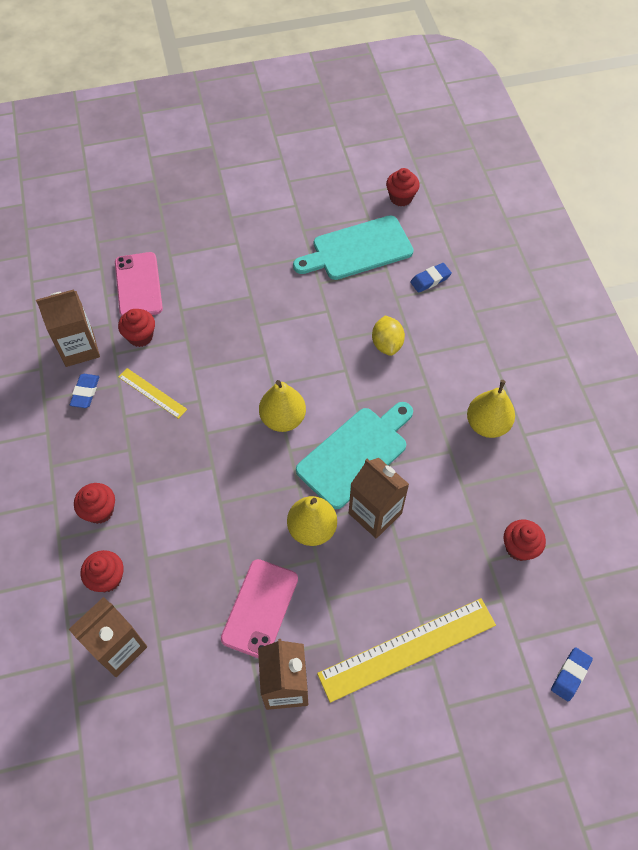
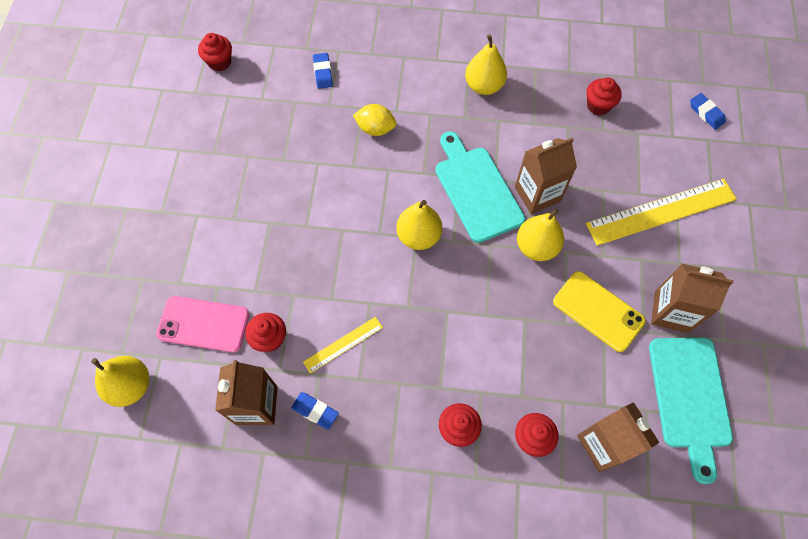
camera: 70 degrees left, 5 degrees up
pink phone [221,559,298,659] -> yellow phone [553,271,645,352]
turquoise cutting board [293,215,413,280] -> turquoise cutting board moved to [649,338,733,484]
yellow ruler [317,598,496,703] -> yellow ruler turned 75 degrees clockwise [586,179,737,246]
none -> yellow pear [91,356,149,407]

